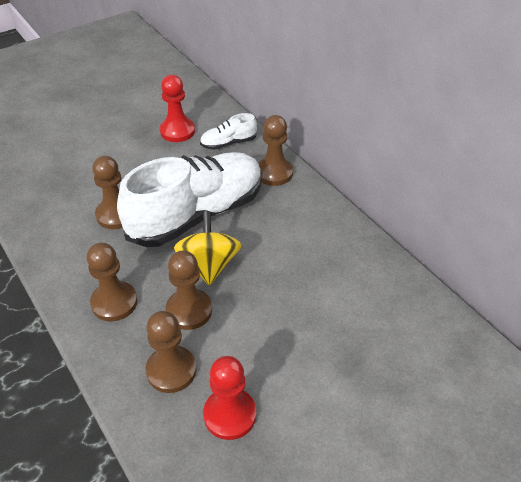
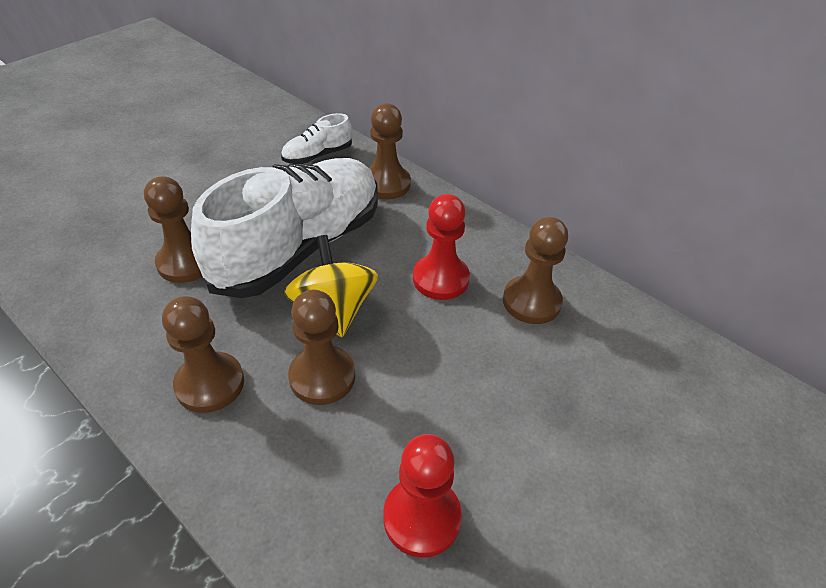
camera: 15 degrees left, 0 degrees up
brown pawn [145,311,196,393] -> brown pawn moved to [503,217,568,324]
red pawn [160,75,195,142] -> red pawn moved to [413,194,470,300]

